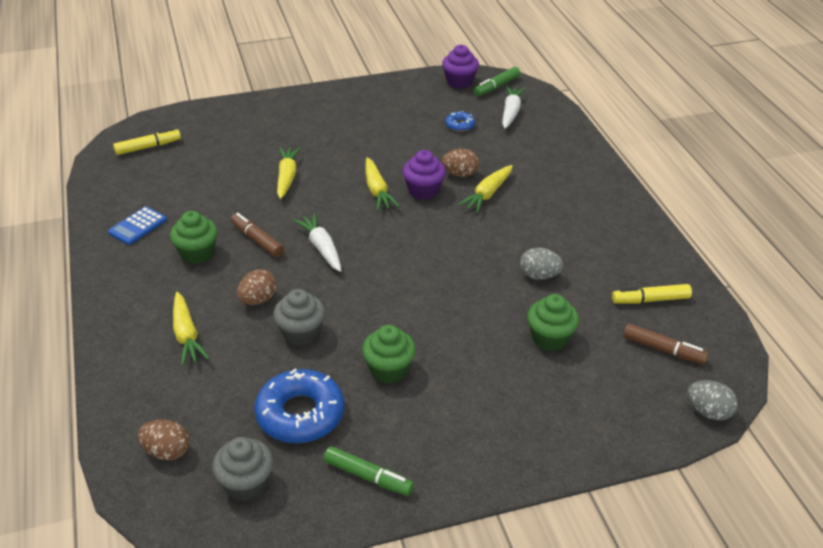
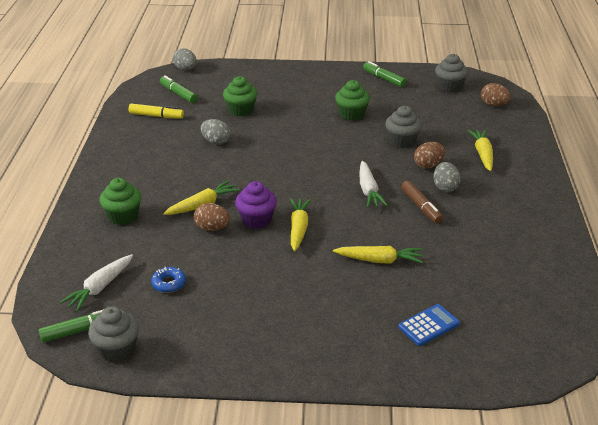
camera: 160 degrees left, 5 degrees down
blue calculator [108,206,167,245] -> blue calculator moved to [398,304,460,346]
yellow marker [113,128,181,155] -> none
green cupcake [170,211,218,264] -> green cupcake moved to [99,178,141,225]
blue donut [254,369,344,443] -> none
yellow carrot [277,147,301,199] -> yellow carrot turned 105 degrees counterclockwise [333,246,423,264]
purple cupcake [442,45,479,89] -> grey cupcake [88,307,139,362]
brown marker [623,324,709,365] -> green marker [160,75,198,103]
none -> grey egg [433,162,461,192]

